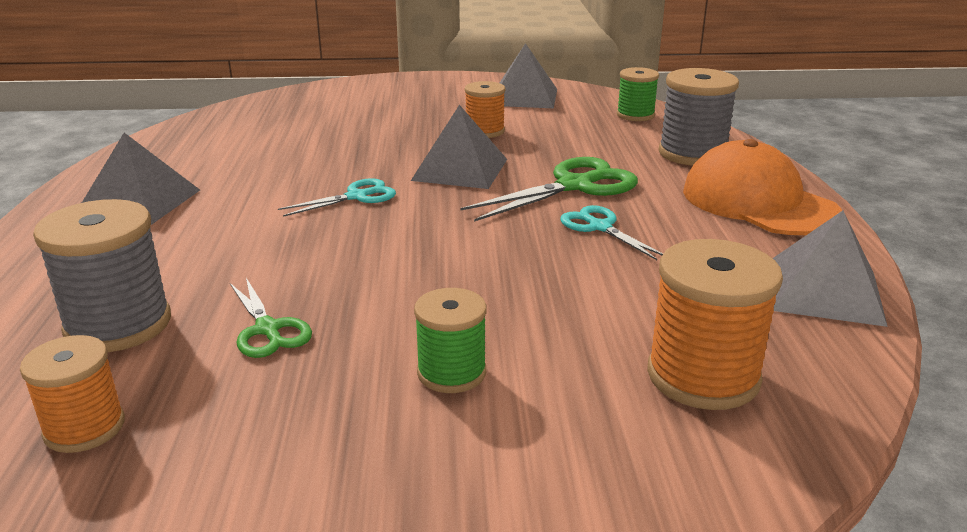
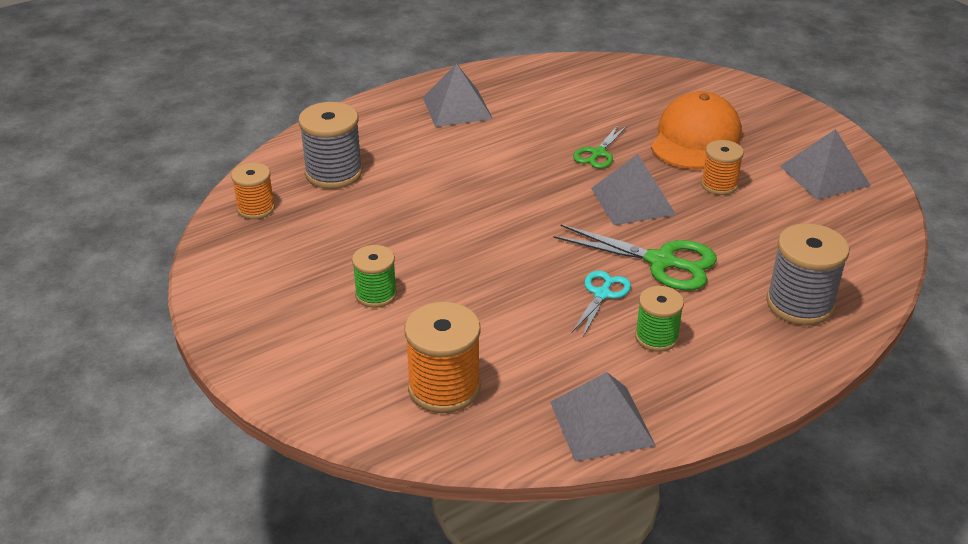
camera: 60 degrees right, 10 degrees up
green scissors [230,278,312,358] -> green scissors moved to [573,125,627,169]
turquoise scissors [278,178,396,217] -> none
green spool [617,67,659,121] -> green spool moved to [635,286,684,352]
orange cap [683,139,842,235] -> orange cap moved to [651,91,742,169]

